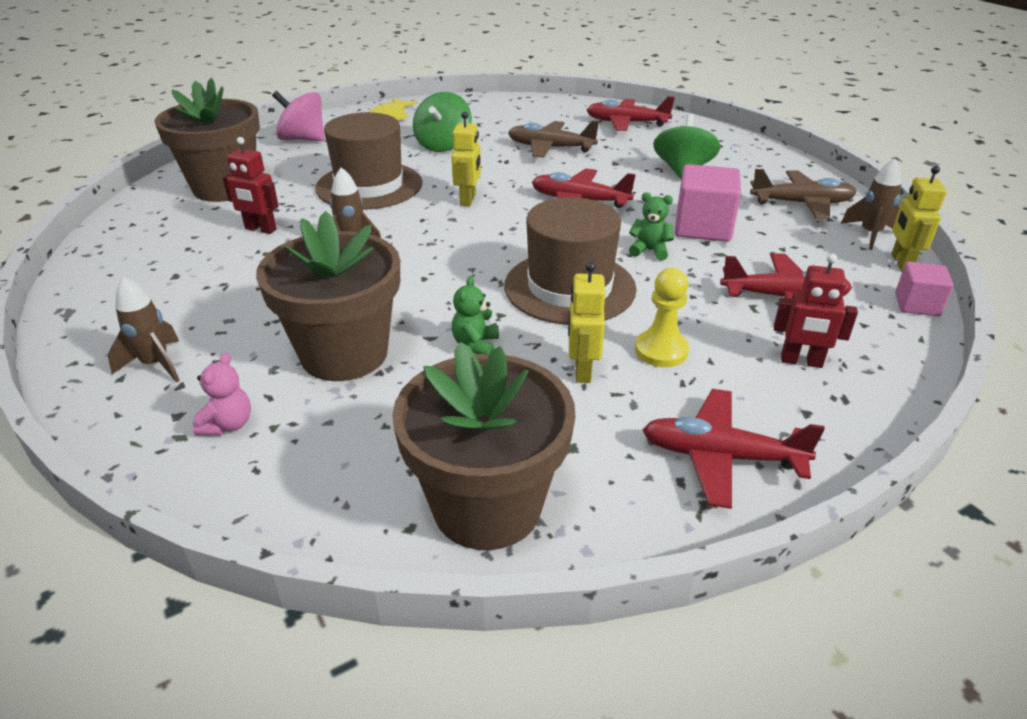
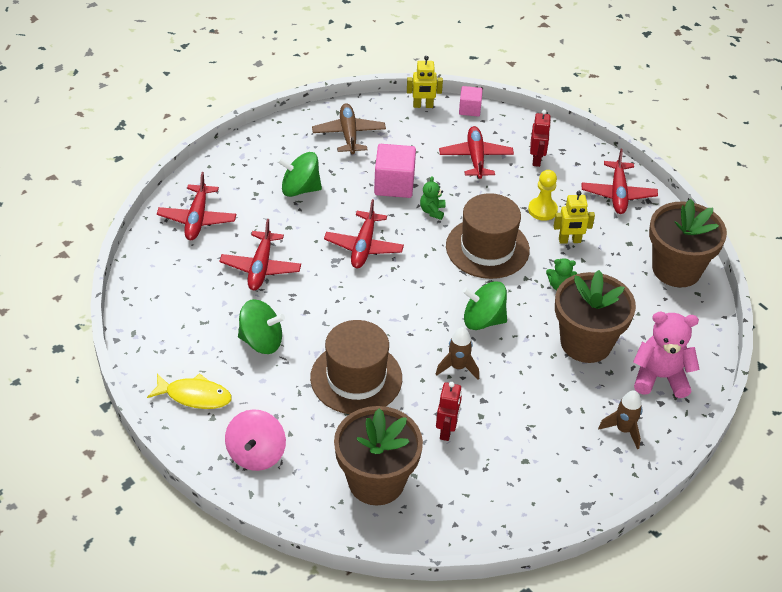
camera: 100 degrees left, 10 degrees up
pink teddy bear [193,352,251,435] -> pink teddy bear [633,312,700,398], size x1.96
yellow robot [452,112,481,206] -> none
brown plane [508,121,599,157] -> red plane [219,219,301,290]
brown rocket [841,159,902,250] -> none
none -> green spinning top [462,281,507,330]

